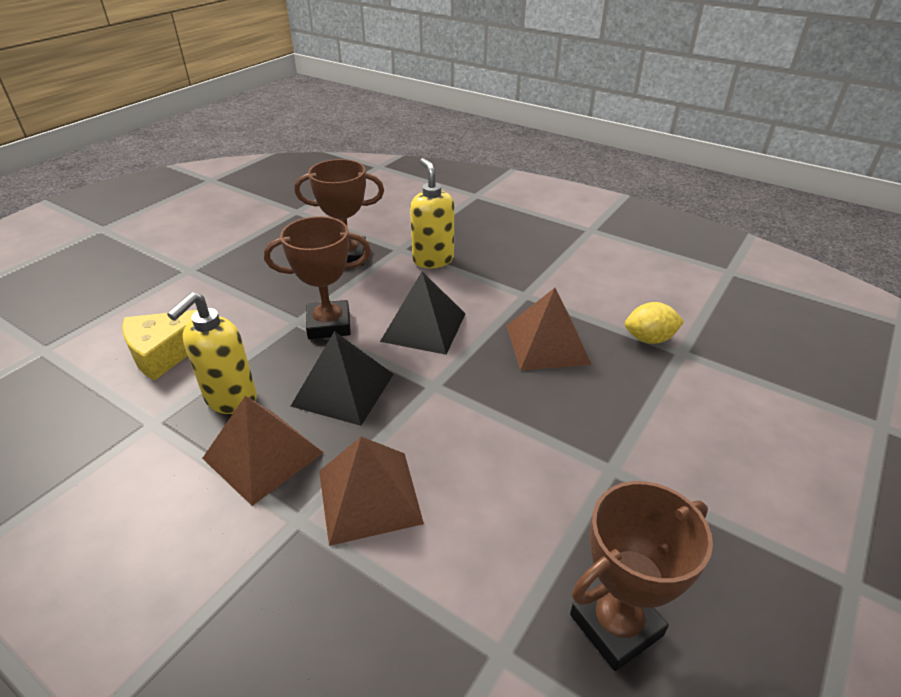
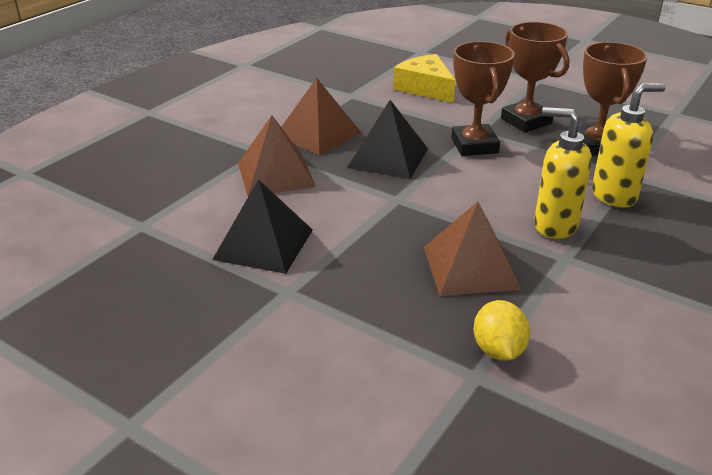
camera: 90 degrees right, 5 degrees down
yellow soap dispenser [167,292,257,414] -> yellow soap dispenser moved to [534,107,592,239]
black pyramid [380,271,465,355] -> black pyramid moved to [212,179,313,274]
brown trophy [570,481,713,671] -> brown trophy moved to [501,22,570,132]

